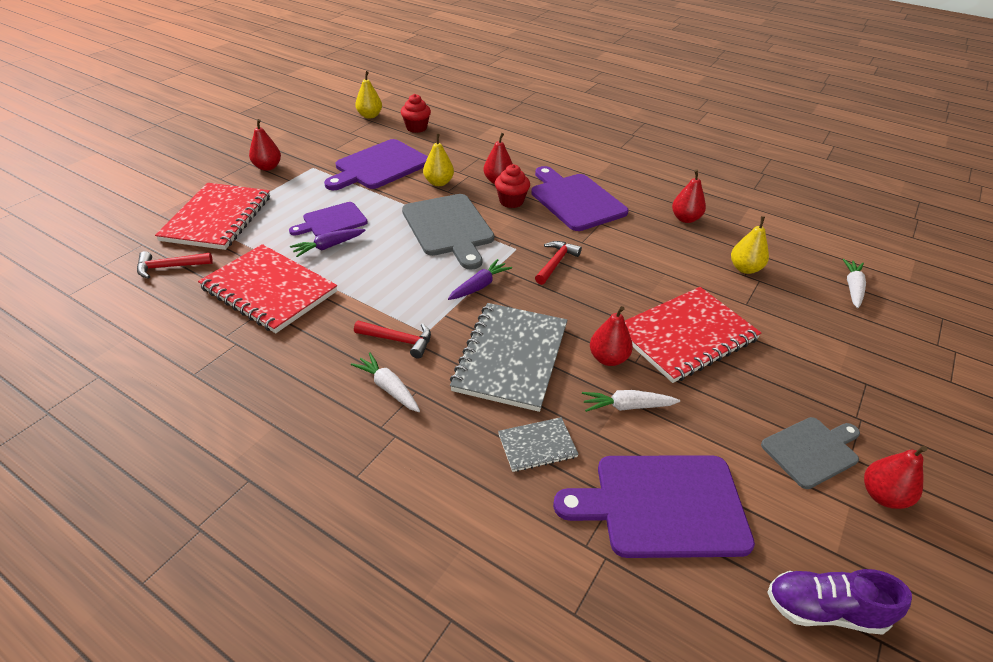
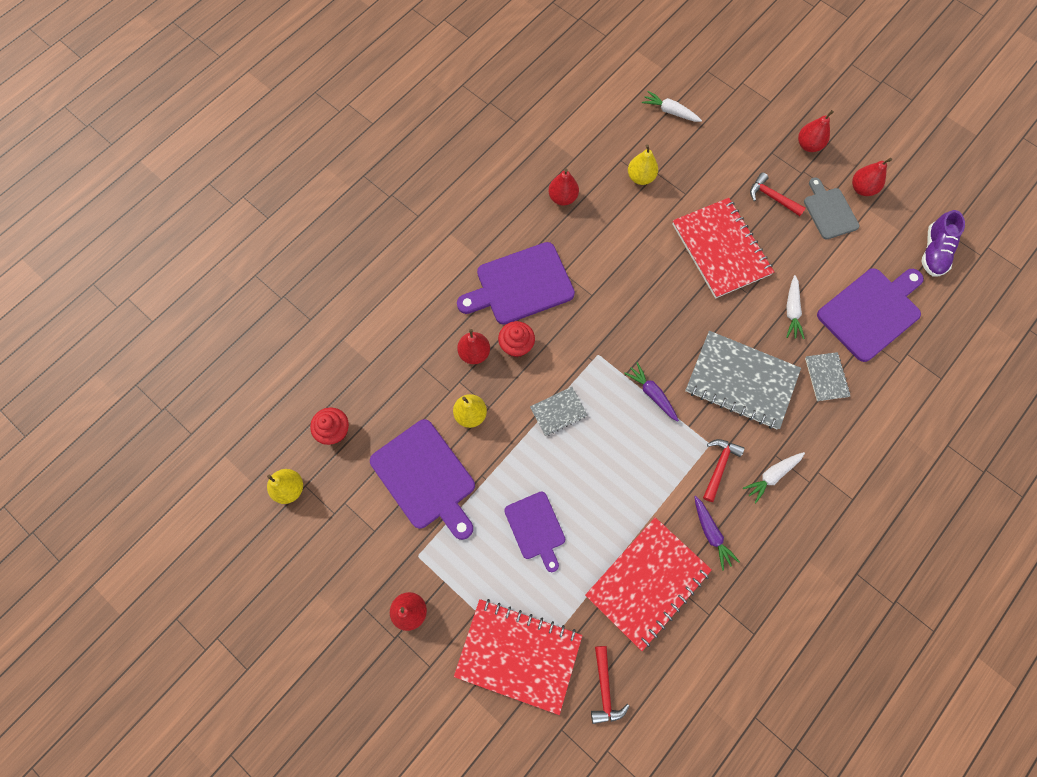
camera: 80 degrees left, 30 degrees up
purple carrot [290,229,365,257] -> purple carrot moved to [694,496,740,571]
grey cutting board [402,194,494,270] -> grey notebook [530,387,587,436]
red hammer [535,241,582,285] -> red hammer moved to [750,173,806,216]
purple cutting board [553,455,755,558] -> purple cutting board turned 135 degrees counterclockwise [817,268,924,362]
red pear [590,306,633,366] -> red pear moved to [798,110,834,152]

